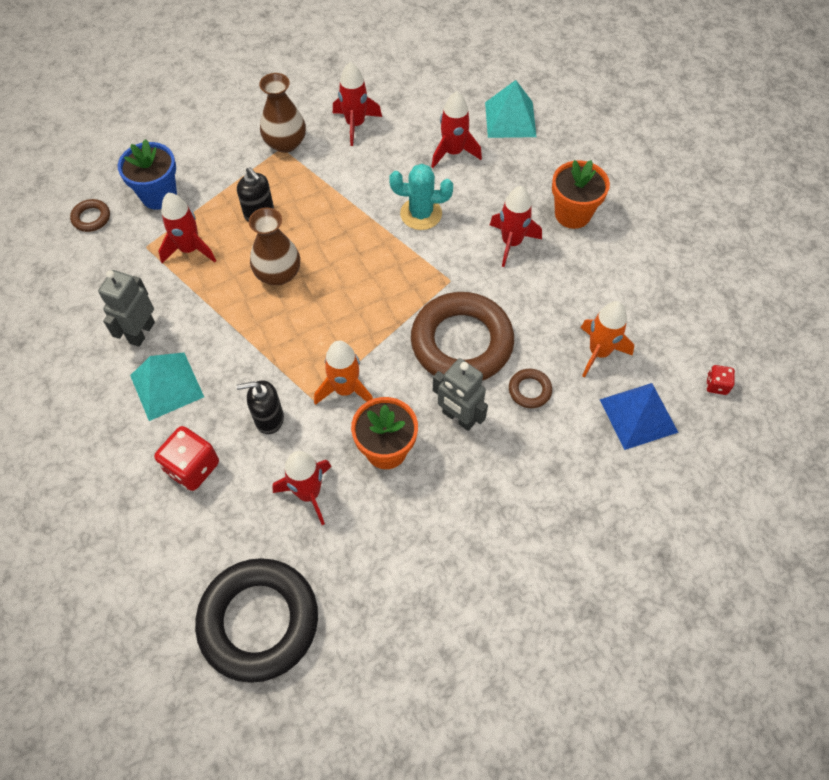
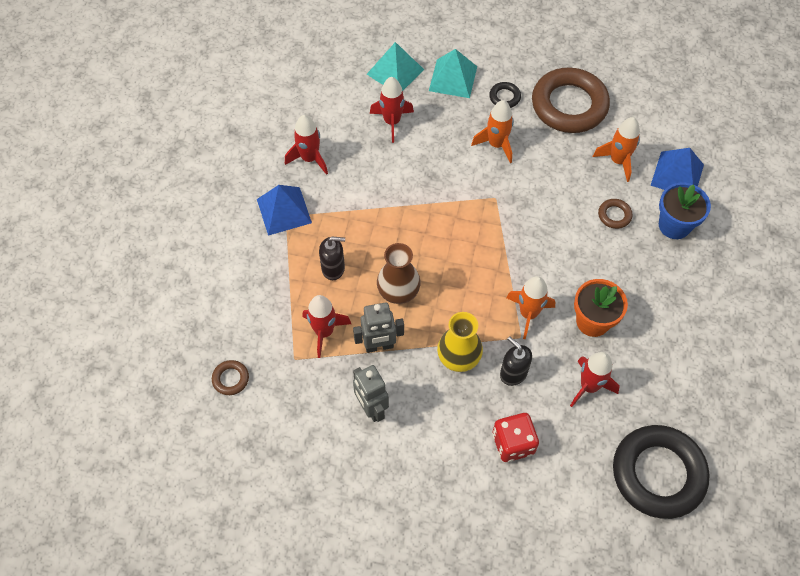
camera: 50 degrees left, 0 degrees up
blue flower pot [118,139,177,210] -> blue flower pot moved to [659,182,711,239]
turquoise pyramid [130,353,204,421] -> turquoise pyramid moved to [429,49,477,98]
black soap dispenser [236,381,284,434] -> black soap dispenser turned 105 degrees clockwise [500,336,532,386]
brown vase [259,73,306,153] -> blue pyramid [257,185,312,236]
turquoise cactus [389,164,453,230] -> none
brown ring [411,292,514,381] -> brown ring moved to [532,68,610,133]
grey robot [433,358,488,431] -> grey robot moved to [353,302,404,353]
red rocket [490,186,542,267] -> orange rocket [471,100,514,163]
orange flower pot [552,160,610,229] -> black ring [489,82,521,108]
red dice [706,365,735,395] -> none
none -> yellow vase [437,312,483,372]

